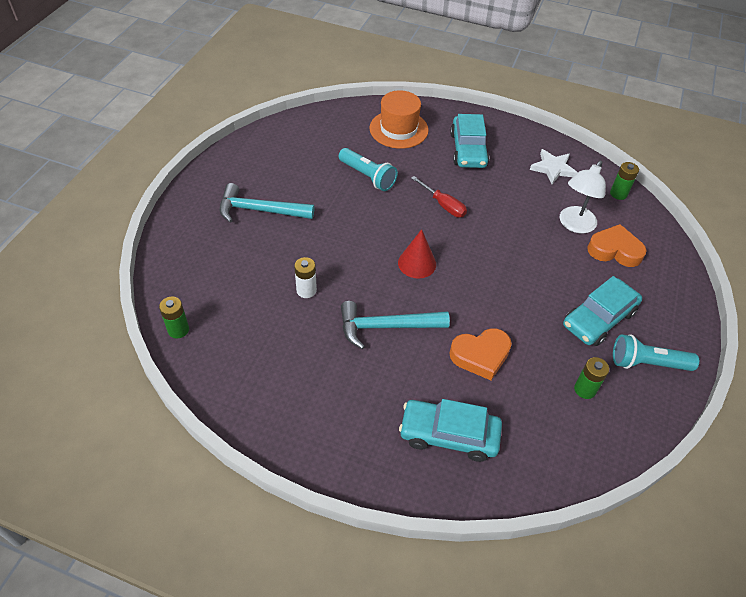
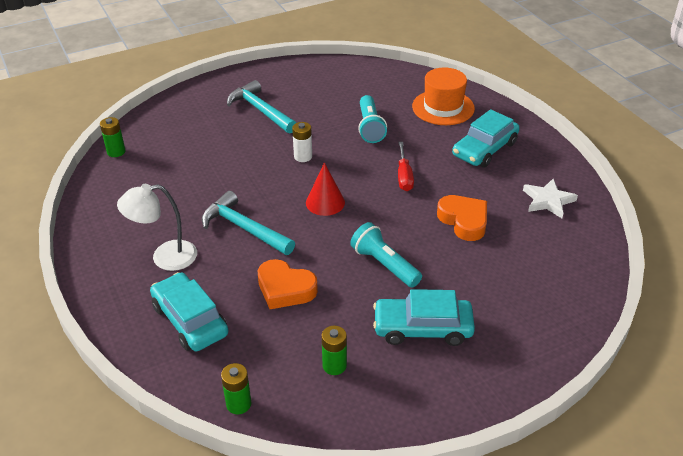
camera: 45 degrees right, 10 degrees down
white battery [294,257,317,298] -> white battery moved to [292,122,312,162]
white lamp [560,161,606,233] -> white lamp moved to [117,184,197,271]
orange heart [587,224,647,267] -> orange heart moved to [437,195,487,241]
green battery [610,162,639,200] -> green battery moved to [221,363,251,414]
turquoise flashlight [613,334,699,371] -> turquoise flashlight moved to [350,222,422,288]

